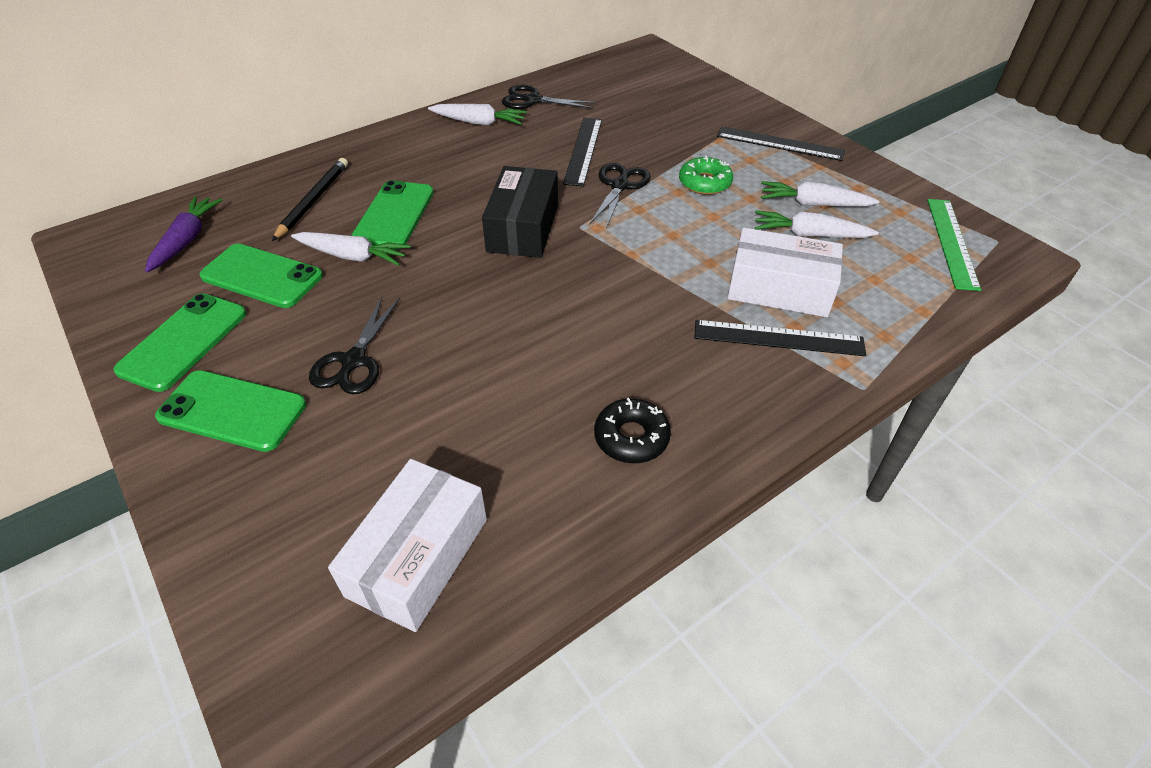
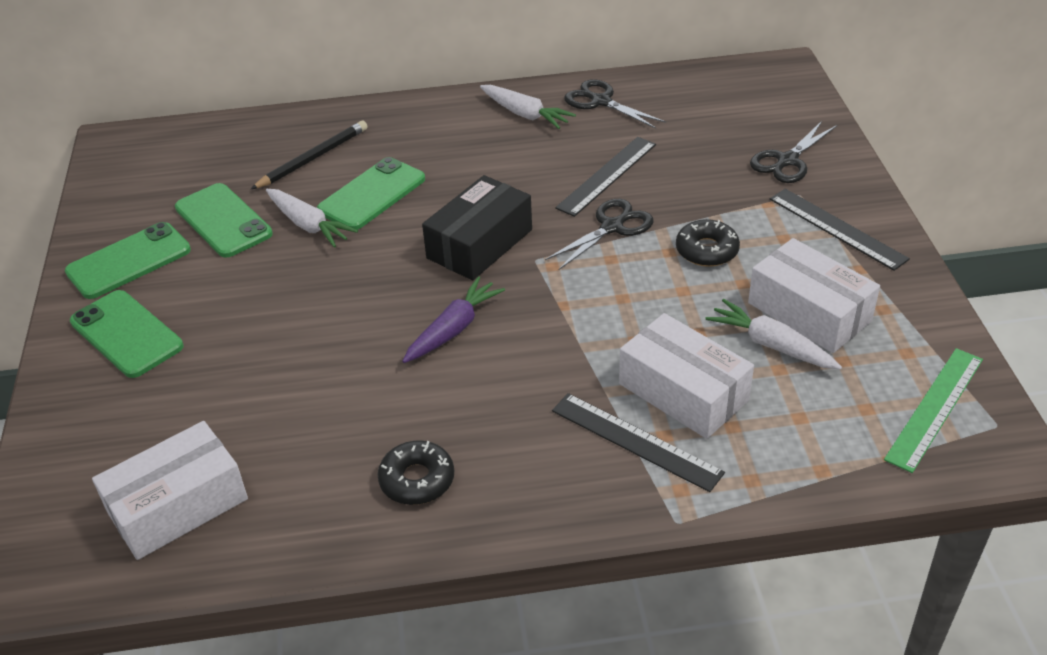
camera: 30 degrees right, 5 degrees down
purple carrot [145,196,223,272] -> purple carrot moved to [402,276,505,363]
black scissors [309,297,400,394] -> black scissors moved to [750,121,837,183]
green donut [679,156,733,195] -> black donut [676,219,740,267]
white carrot [761,181,879,206] -> white box [748,238,880,353]

